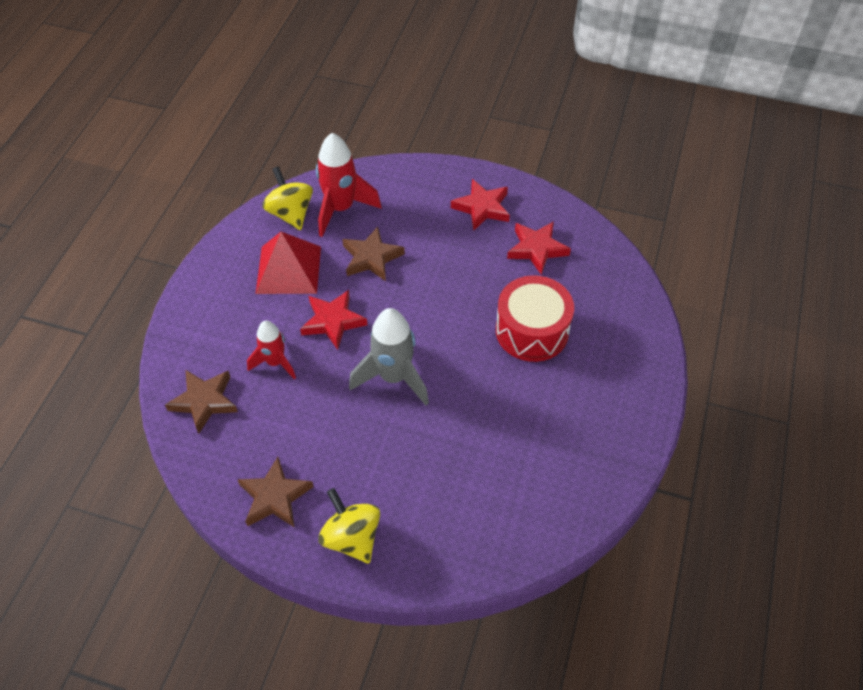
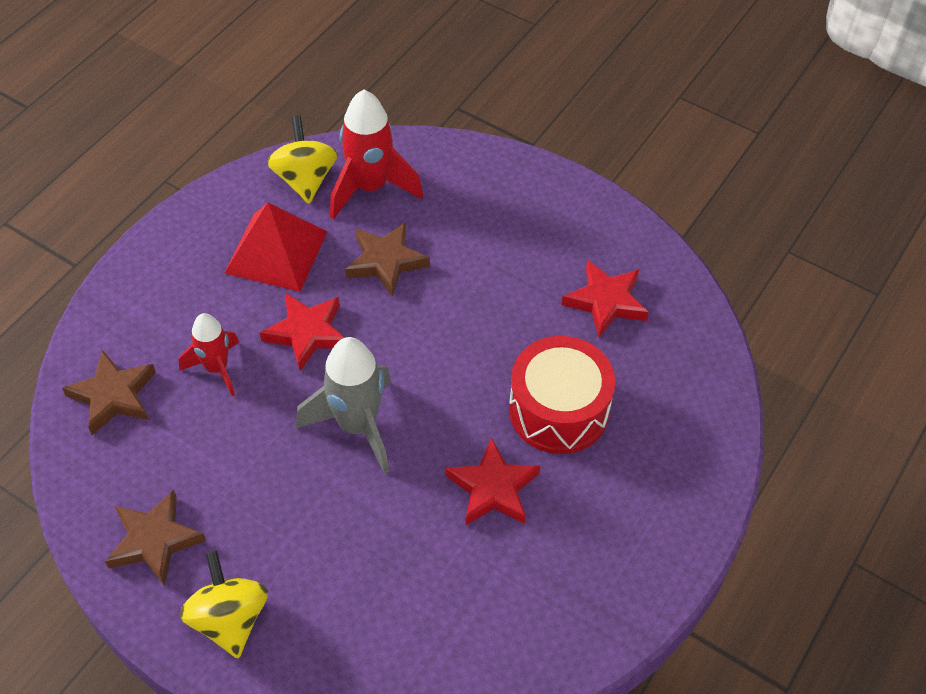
camera: 15 degrees right, 0 degrees up
red star [451,179,510,231] -> red star moved to [445,437,540,526]

